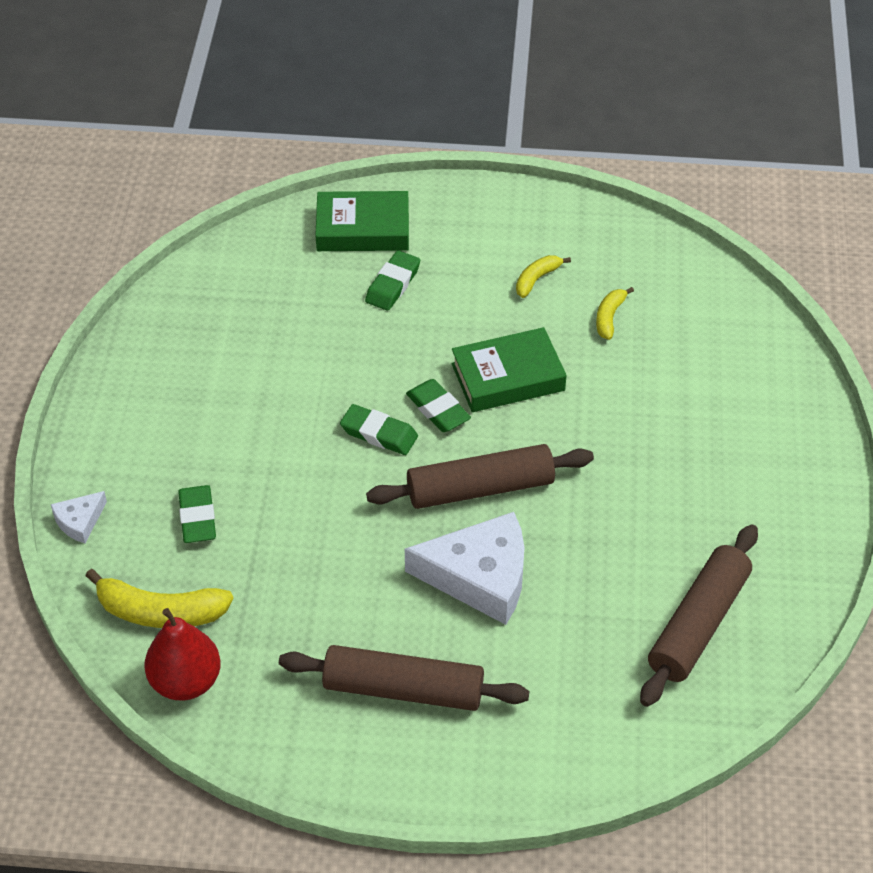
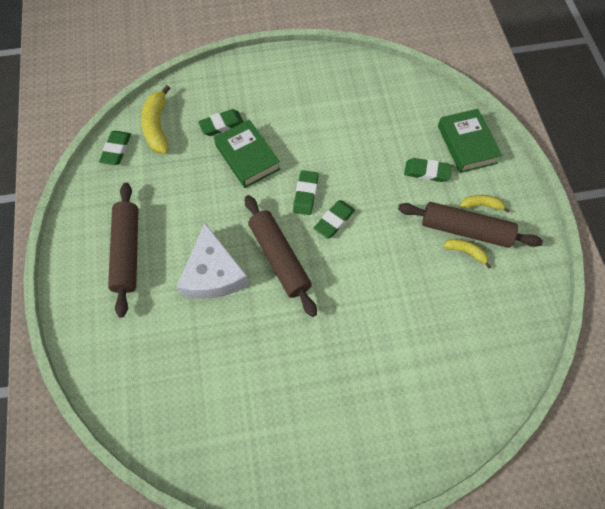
camera: 75 degrees right, 15 degrees up
white cheese [51,491,107,543] -> none
red pear [144,608,221,700] -> green eraser [99,131,131,165]
green book [452,327,567,412] -> green book moved to [214,120,280,188]
yellow banana [596,287,634,340] -> yellow banana moved to [460,195,510,213]
brown rolling pin [640,524,758,707] -> brown rolling pin moved to [398,202,543,248]

